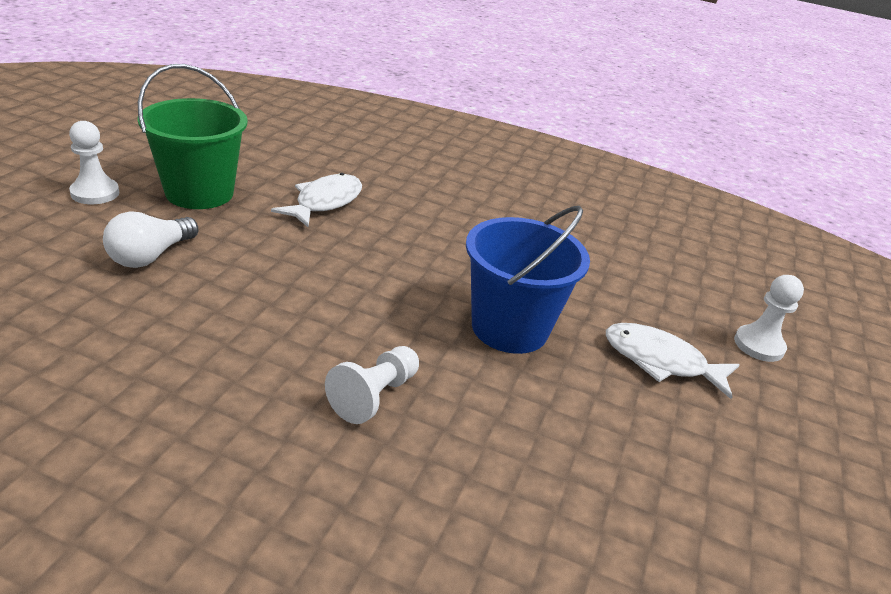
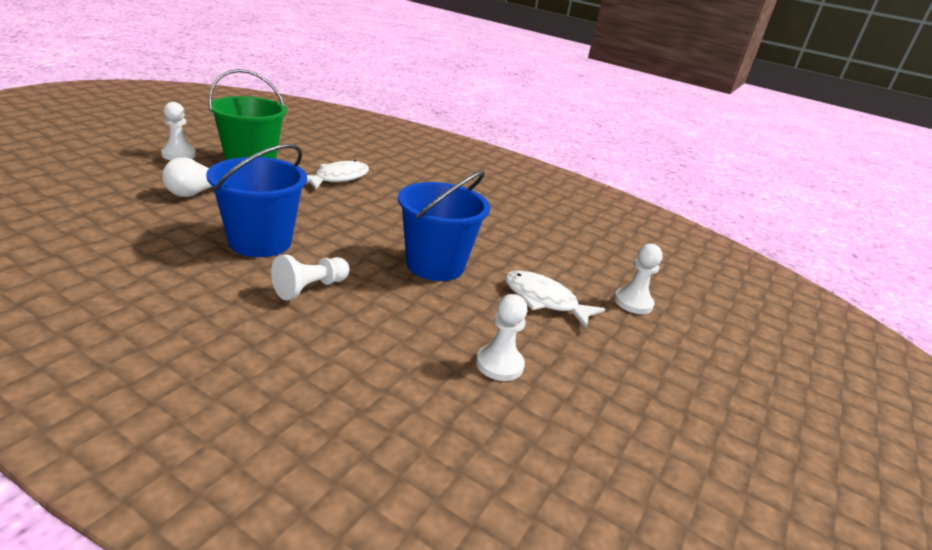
camera: 10 degrees right, 5 degrees down
none -> blue bucket [206,144,307,257]
none -> white pawn [476,294,527,381]

